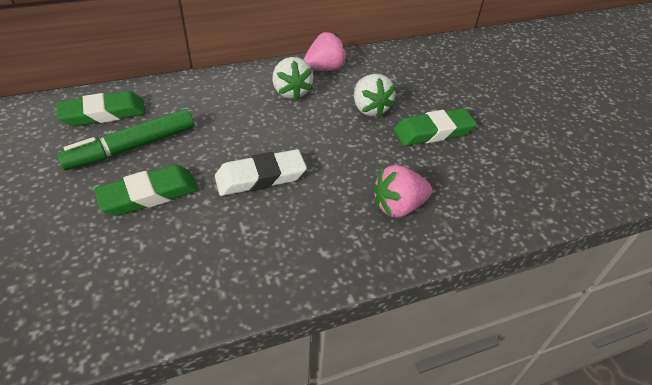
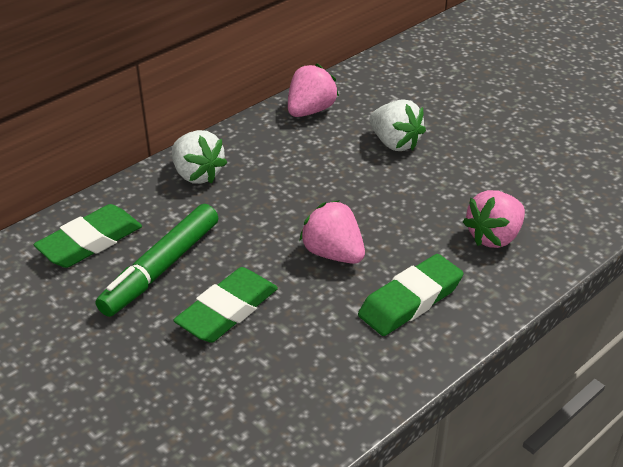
camera: 20 degrees left, 5 degrees down
white eraser [215,149,307,196] -> pink strawberry [299,200,365,264]
white strawberry [272,57,314,101] -> white strawberry moved to [172,130,227,184]
green eraser [393,108,477,146] -> green eraser moved to [358,254,464,336]

